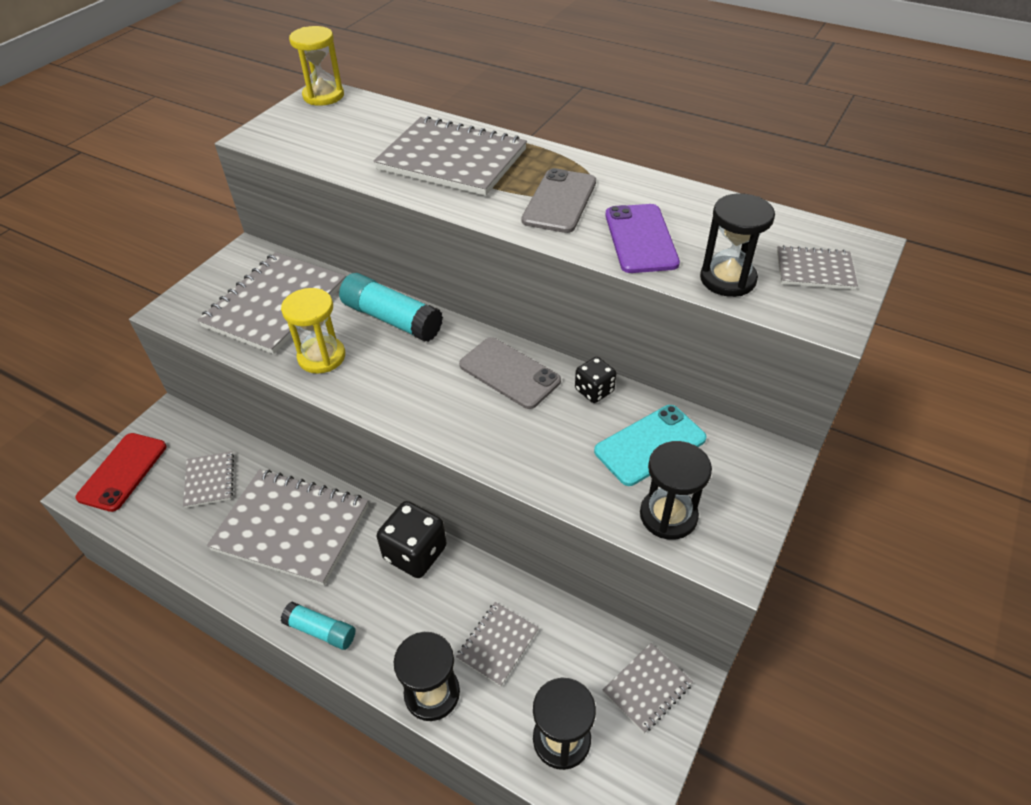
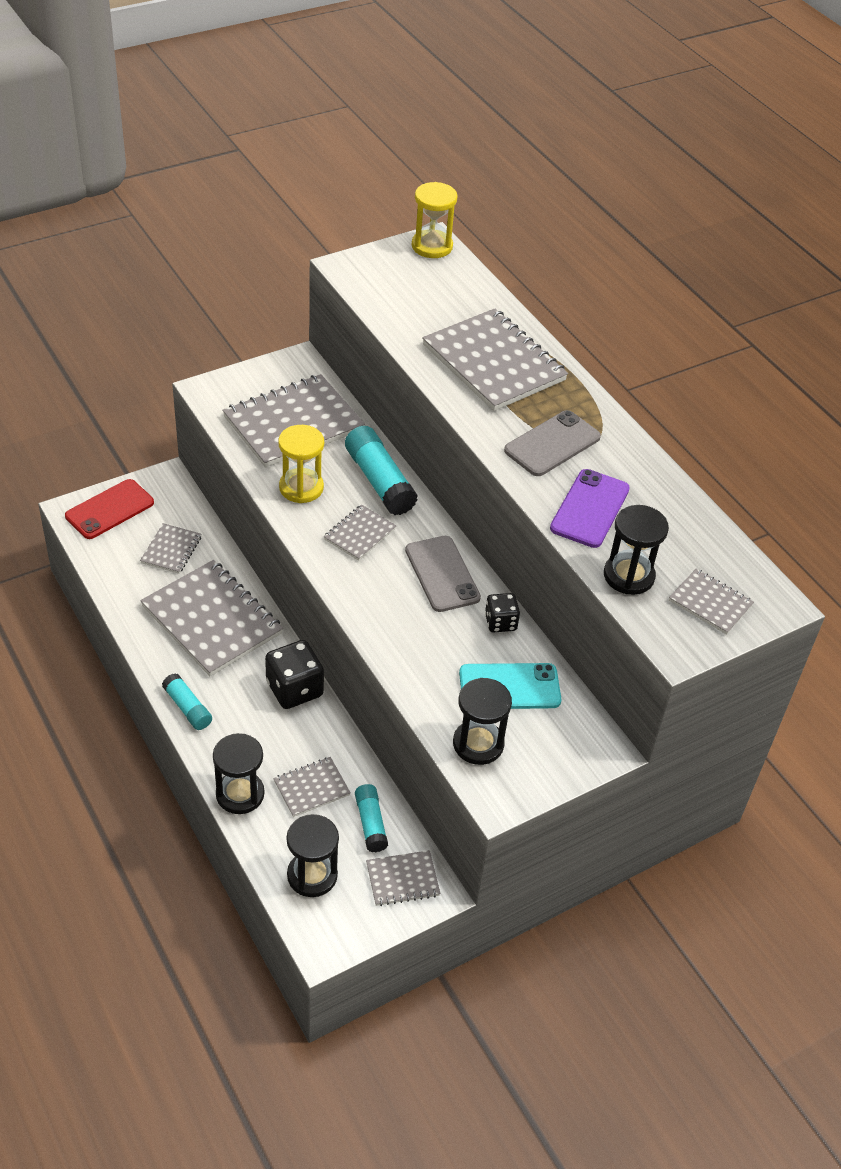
camera: 25 degrees right, 0 degrees up
none -> grey notebook [324,504,396,561]
none -> turquoise glue stick [355,784,388,852]

